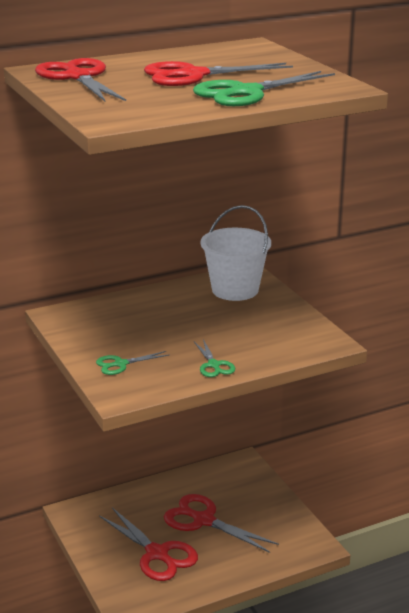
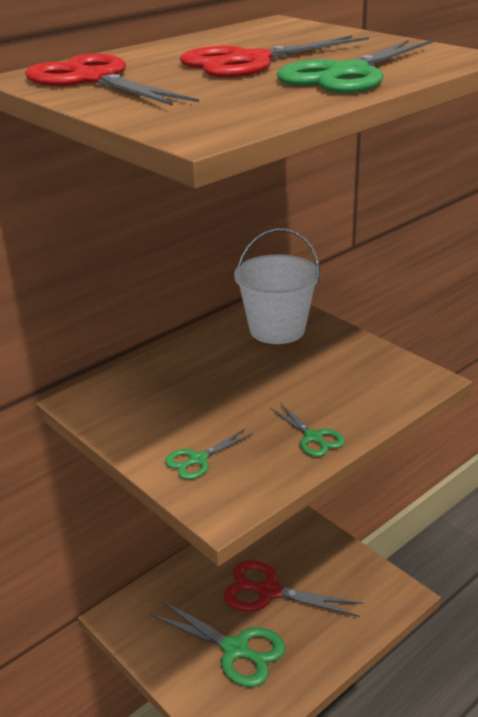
camera: 15 degrees left, 5 degrees up
red scissors [99,508,198,581] -> green scissors [150,600,286,687]

